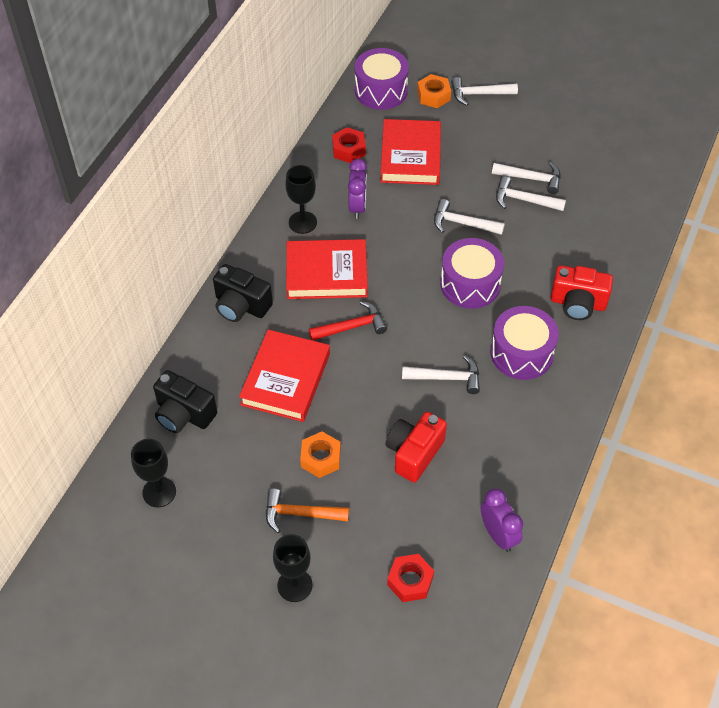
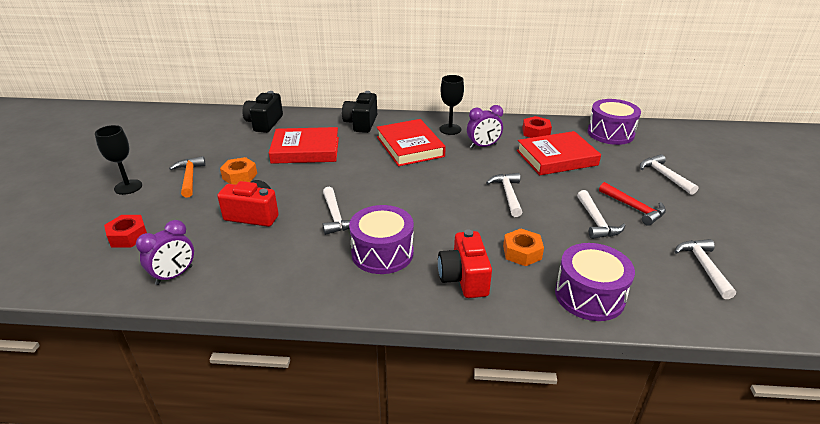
camera: 70 degrees right, 20 degrees down
black goblet [131,439,176,507] -> none
red hammer [309,301,387,341] -> red hammer moved to [599,182,666,226]
orange nut [417,74,451,108] -> orange nut moved to [503,229,544,266]
purple drum [440,238,504,309] -> purple drum moved to [555,243,635,321]
white hammer [496,176,566,211] -> white hammer moved to [674,239,736,299]

